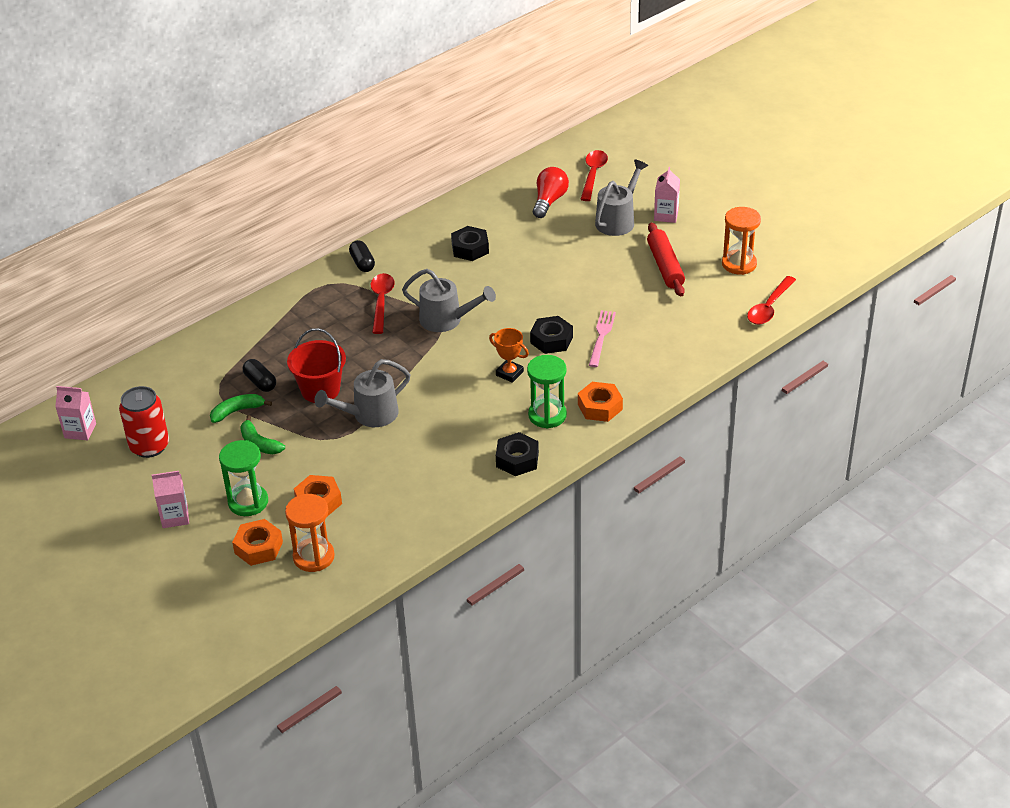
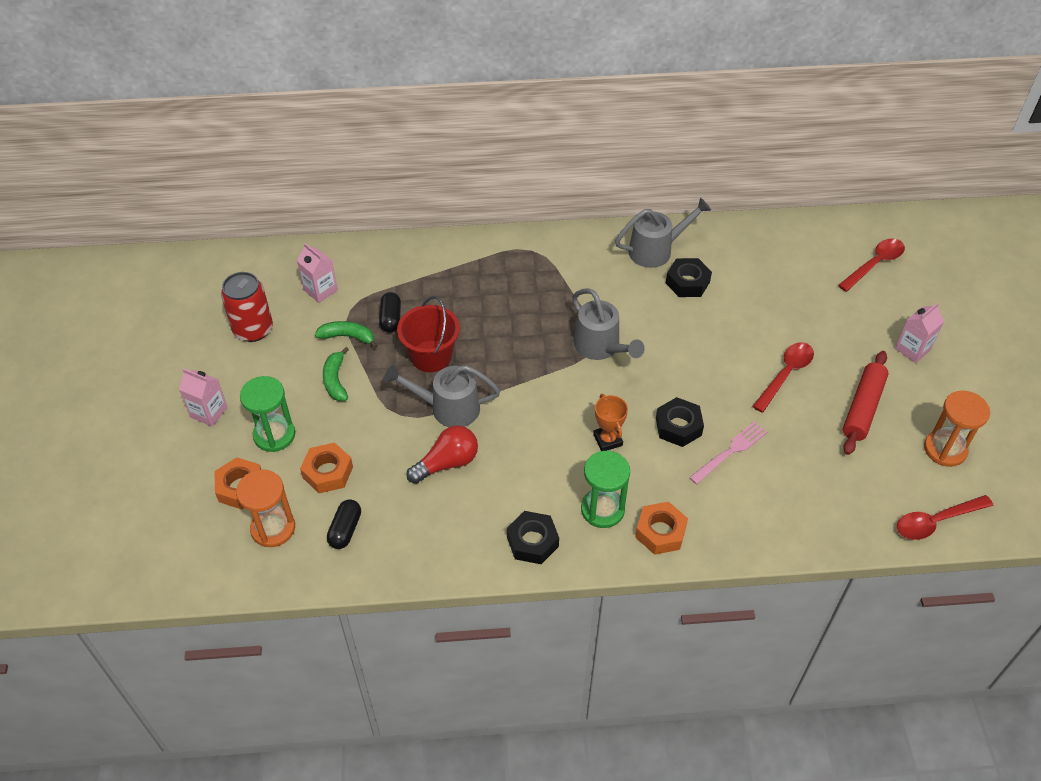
camera: 35 degrees right, 10 degrees up
pink carton [55,386,96,440] -> pink carton moved to [297,243,338,303]
black capsule [349,240,375,272] -> black capsule moved to [327,499,361,549]
red spoon [371,273,395,334] -> red spoon moved to [752,342,814,413]
red light bulb [533,167,569,218] -> red light bulb moved to [406,426,478,484]
grey watering can [595,159,648,236] -> grey watering can moved to [615,197,711,268]

